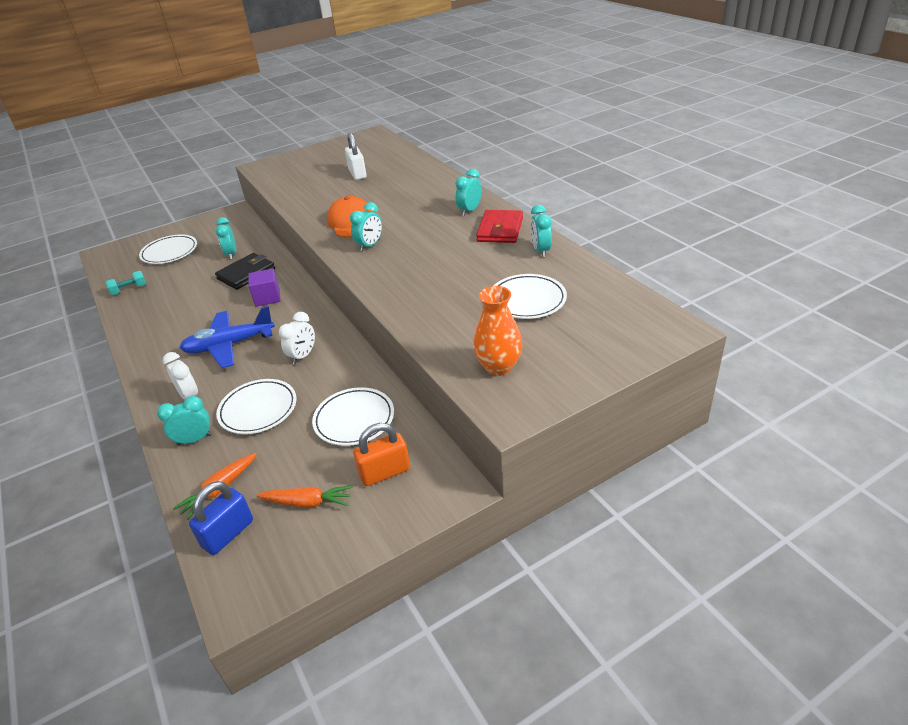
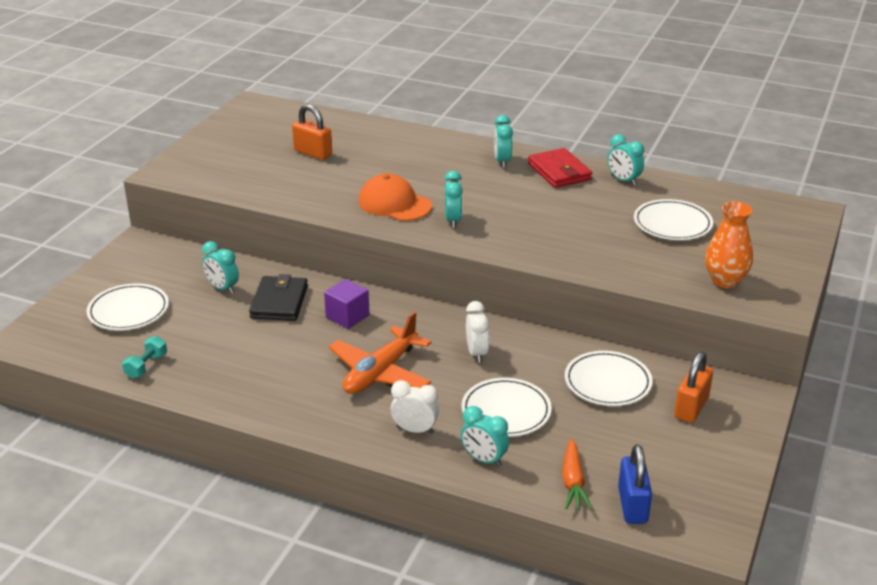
camera: 40 degrees left, 5 degrees down
turquoise clock [157,396,212,446] -> turquoise clock turned 90 degrees counterclockwise [461,406,509,467]
blue plane [179,306,275,368] -> orange plane [329,312,431,394]
orange carrot [256,486,353,507] -> none
white padlock [345,133,366,180] -> orange padlock [292,104,332,160]

